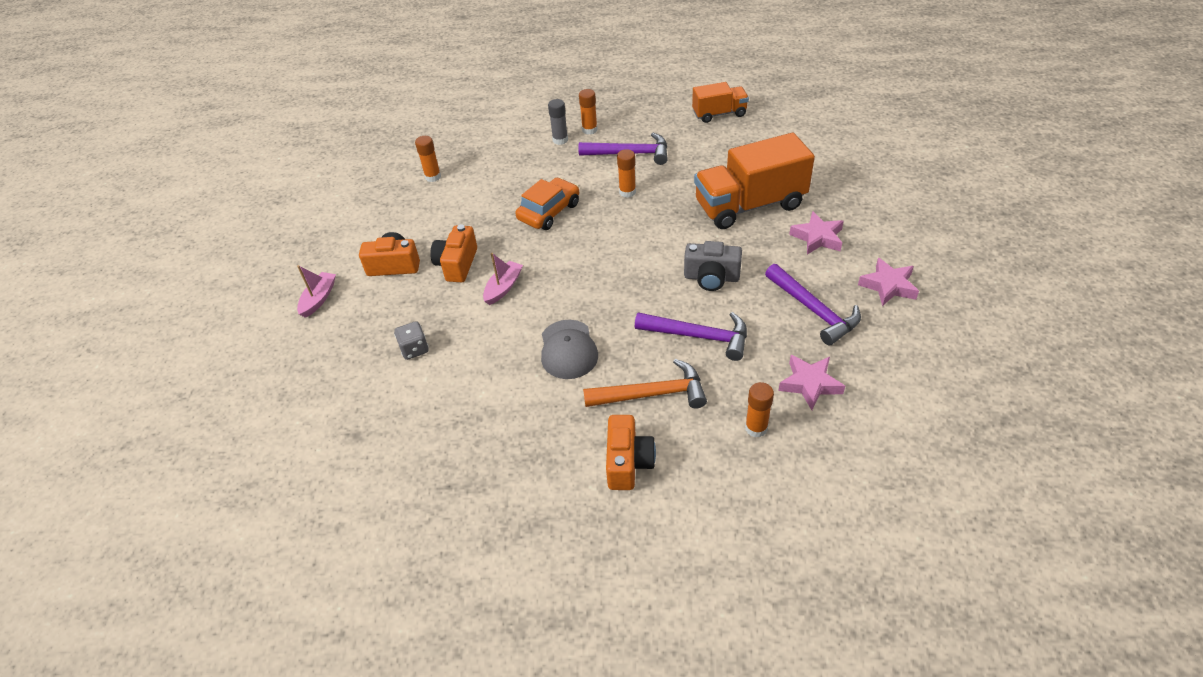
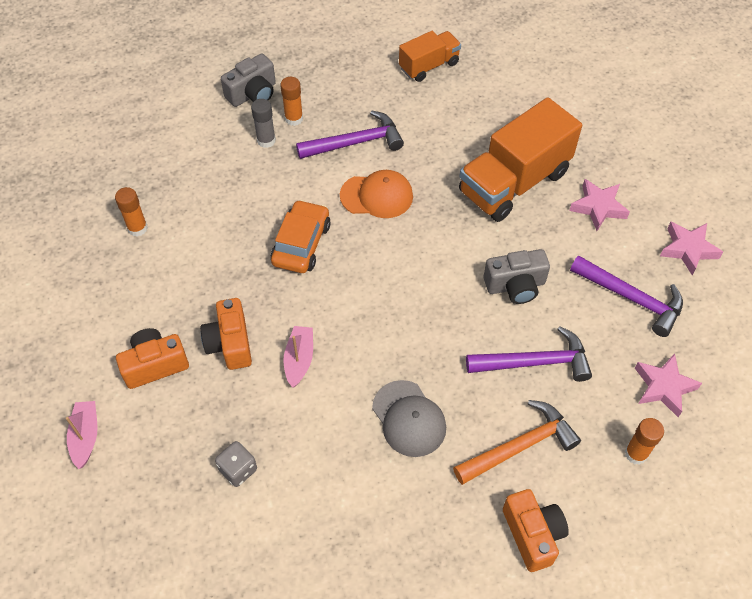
camera: 25 degrees left, 10 degrees up
orange glue stick [617,149,636,198] -> orange cap [340,170,413,218]
none -> grey camera [221,54,276,107]

